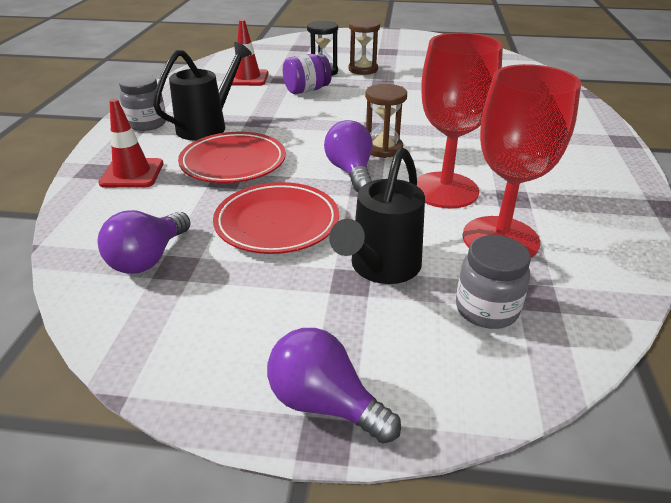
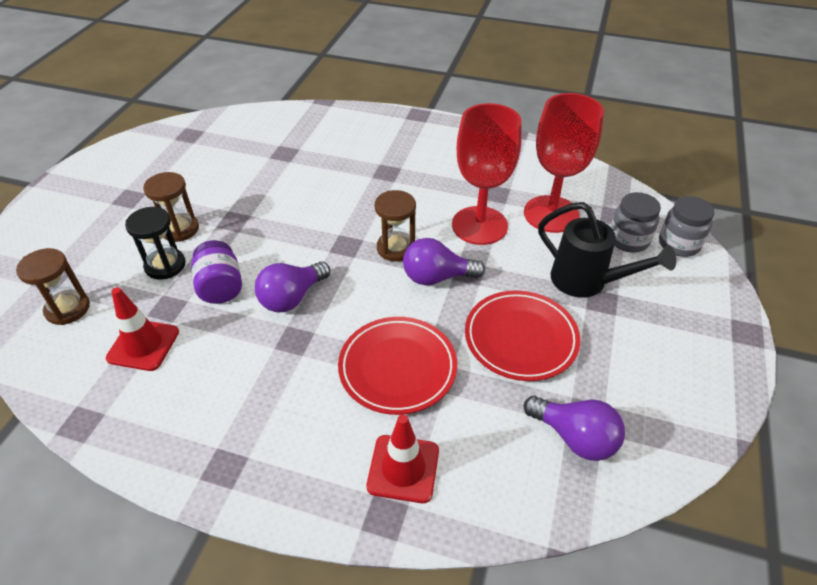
camera: 80 degrees left, 10 degrees up
grey jar [119,74,166,131] -> grey jar moved to [659,196,715,257]
black watering can [153,42,252,141] -> none
purple light bulb [267,328,401,444] -> purple light bulb moved to [255,261,330,312]
none -> brown hourglass [16,248,90,325]

